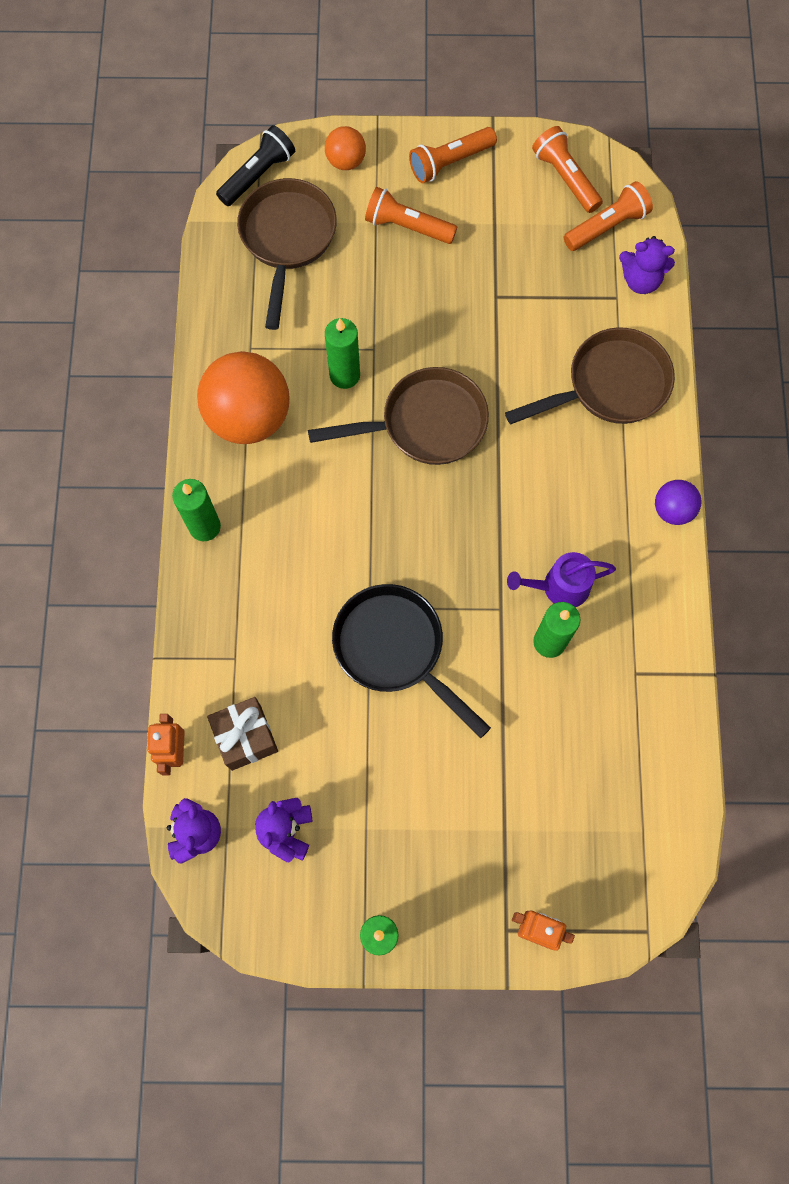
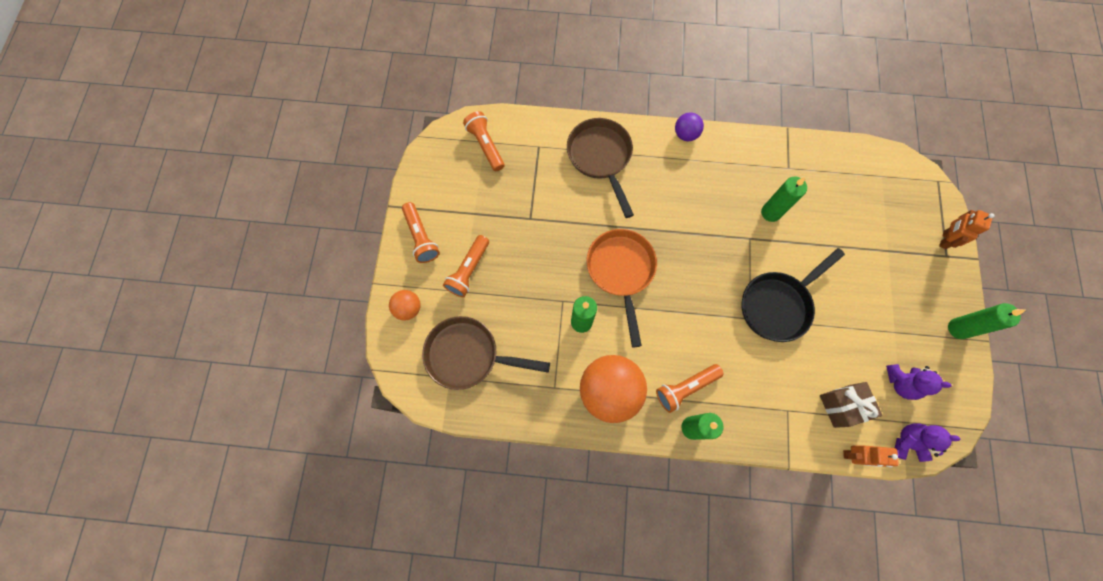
camera: 85 degrees left, 0 degrees up
black flashlight [216,125,295,206] -> none
brown pan [308,367,489,465] -> orange pan [586,229,657,347]
purple watering can [507,552,616,607] -> none
orange flashlight [532,126,603,213] -> orange flashlight moved to [656,364,724,413]
purple teddy bear [619,236,675,294] -> none

